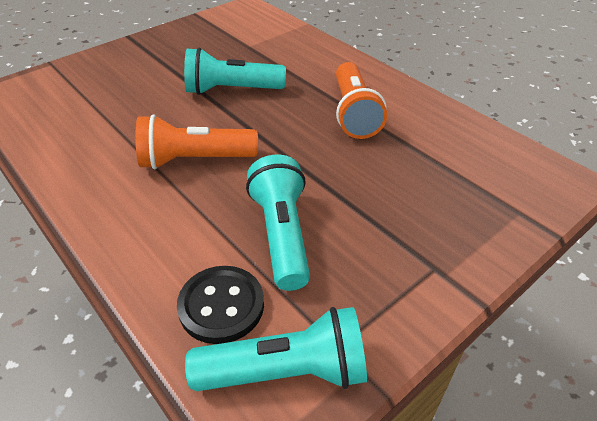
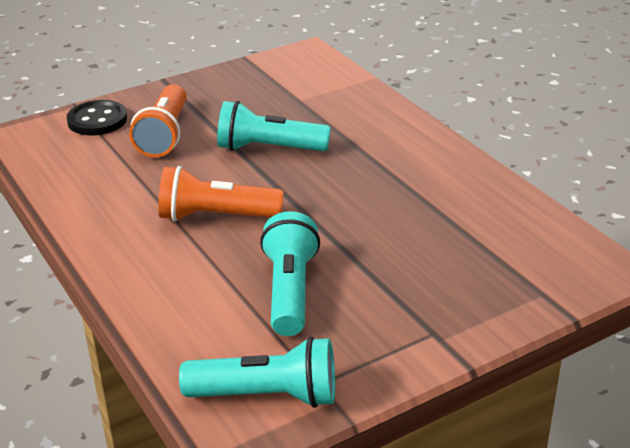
camera: 10 degrees right, 10 degrees down
black button [177,266,264,344] -> black button moved to [67,100,127,135]
orange flashlight [336,62,387,139] -> orange flashlight moved to [129,84,187,157]

